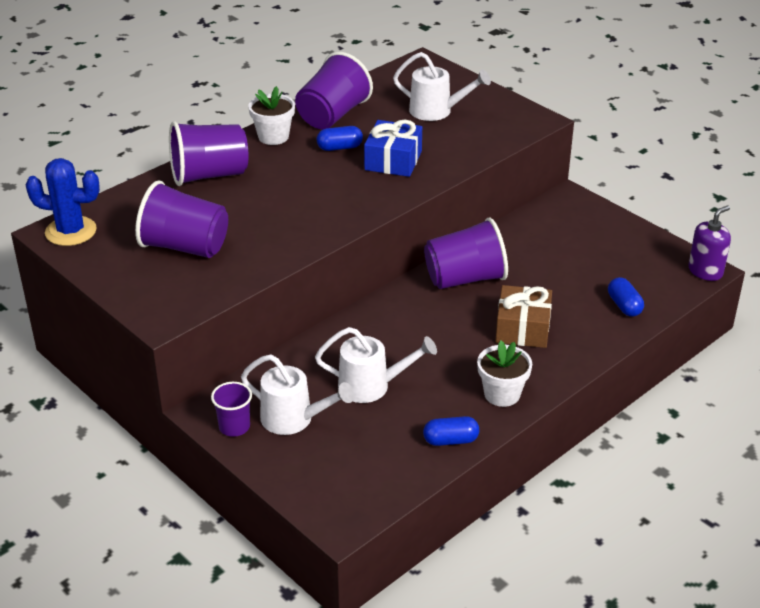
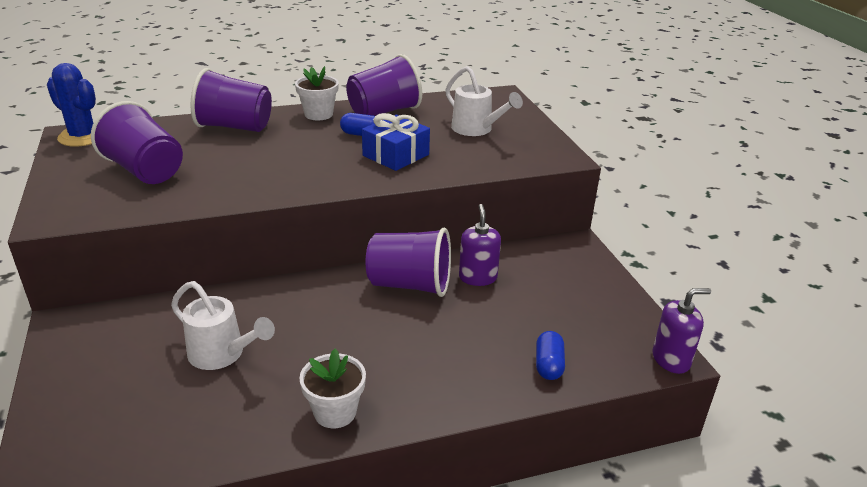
camera: 25 degrees right, 5 degrees down
purple cup [211,382,252,437] -> none
white watering can [241,354,354,435] -> none
blue capsule [423,416,479,446] -> none
brown gift [495,285,552,348] -> none
none -> purple soap dispenser [459,204,501,286]

